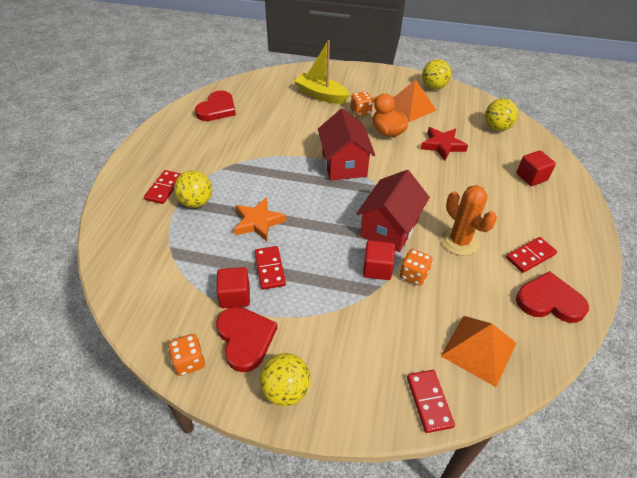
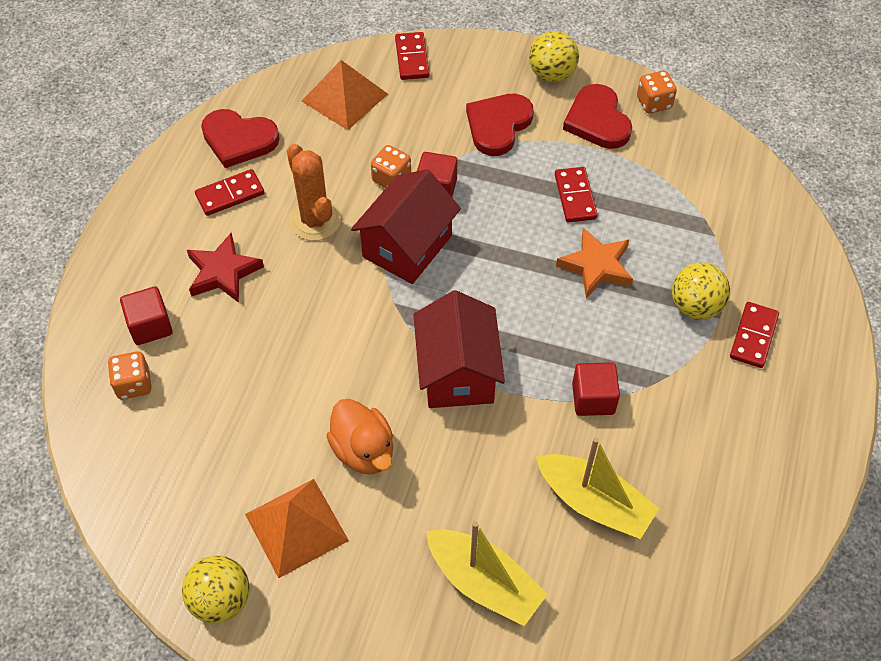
camera: 175 degrees left, 10 degrees up
red heart [195,91,236,121] -> red heart moved to [466,94,534,156]
red cube [216,267,250,308] -> red cube moved to [572,362,620,416]
orange dice [351,91,373,116] -> orange dice moved to [108,351,151,399]
red star [421,127,468,160] -> red star moved to [187,233,264,303]
yellow ball [485,98,518,131] -> none
none -> yellow boat [536,437,659,539]

